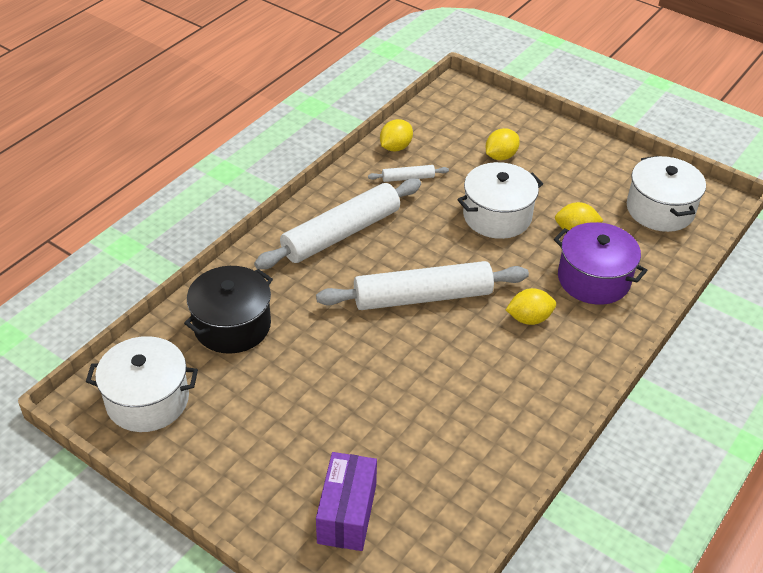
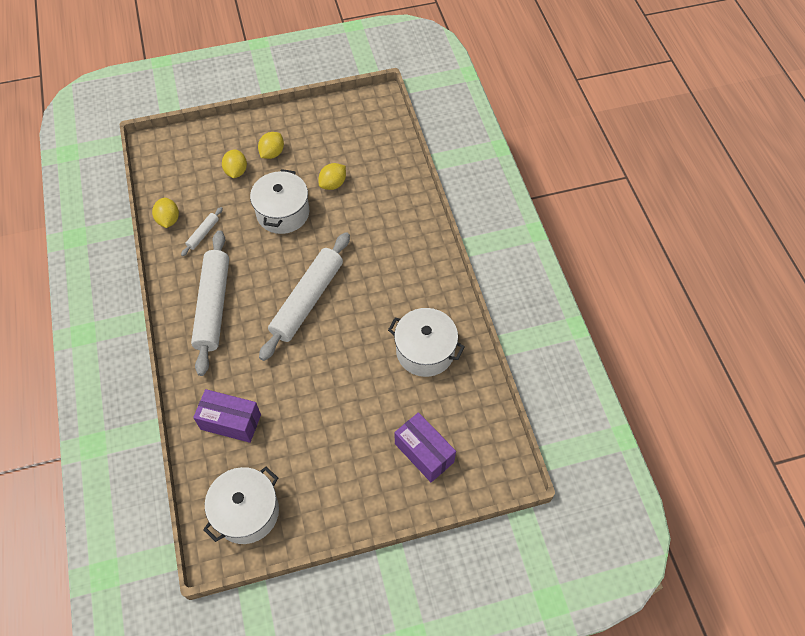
camera: 50 degrees left, 15 degrees up
black pot [184,266,273,354] -> purple box [193,389,261,443]
yellow lemon [506,288,556,325] -> yellow lemon moved to [258,132,284,159]
purple pot [554,222,647,305] -> none
white pot [627,156,706,232] -> white pot moved to [388,308,465,377]

